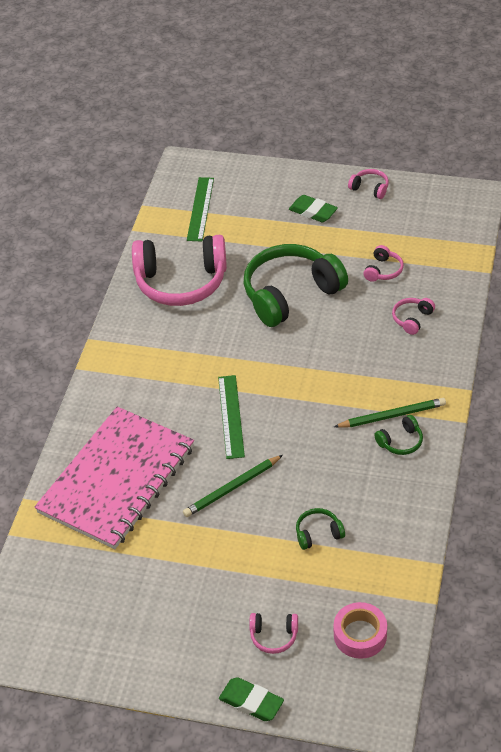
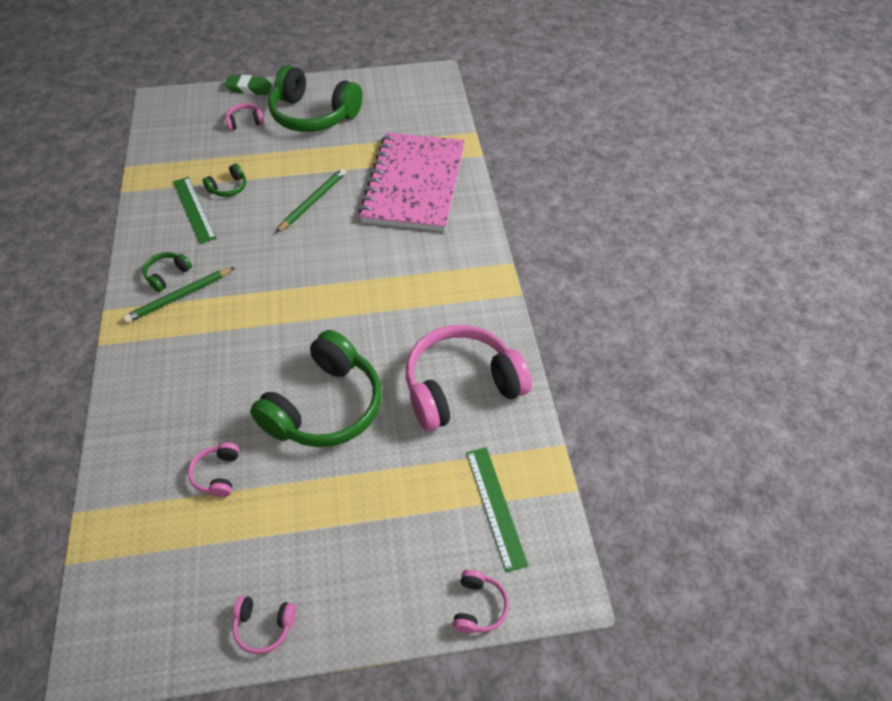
camera: 155 degrees right, 5 degrees up
green ruler [218,375,245,459] -> green ruler moved to [173,177,216,244]
green eraser [289,195,338,223] -> none
pink tape [334,602,387,659] -> none
pink headphones [392,298,435,335] -> pink headphones moved to [452,570,509,634]
none -> green headphones [268,65,363,132]

